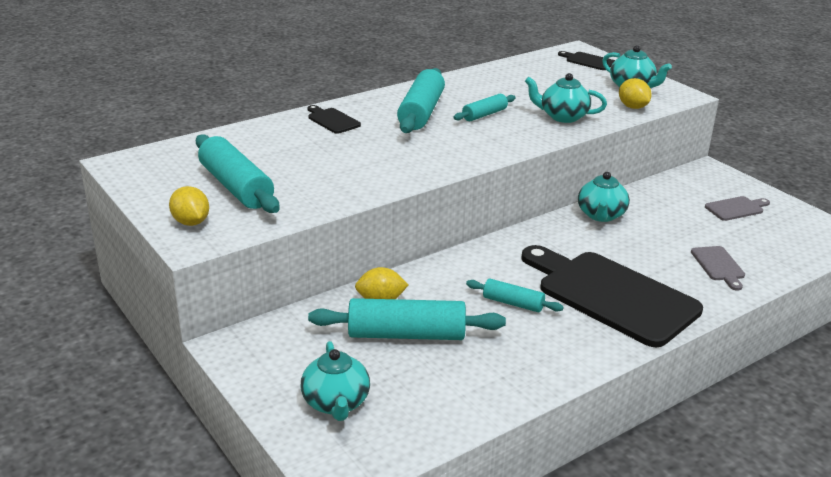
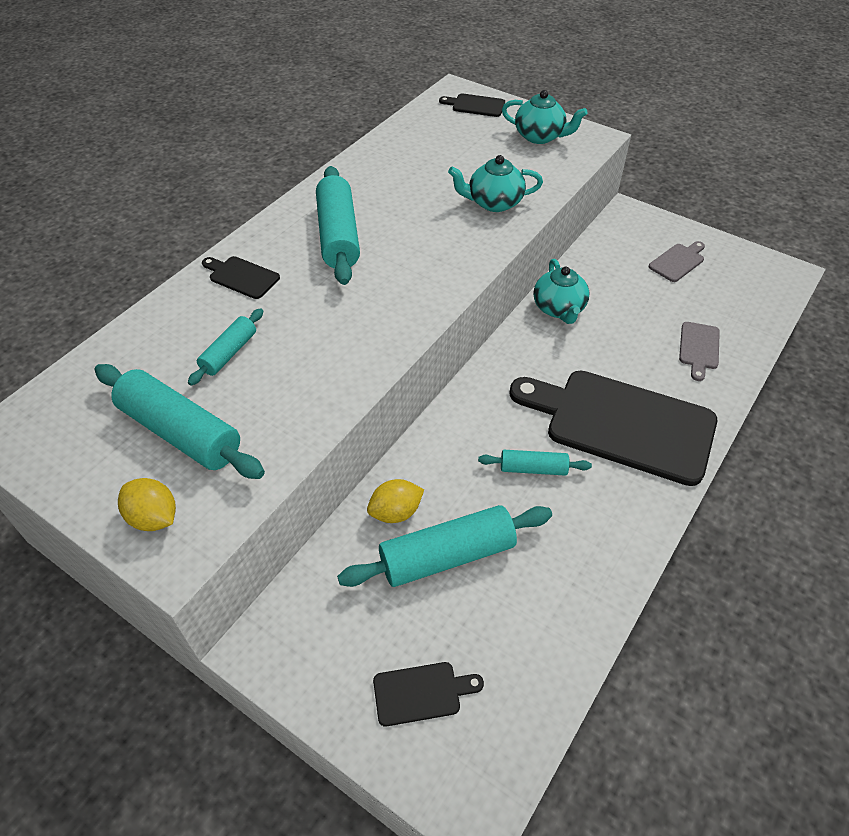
camera: 20 degrees left, 20 degrees up
turquoise teapot [301,341,370,421] -> black cutting board [373,662,484,726]
turquoise rolling pin [453,94,516,121] -> turquoise rolling pin moved to [188,308,263,386]
yellow lemon [619,78,652,109] -> none
grey cutting board [691,246,745,290] -> grey cutting board turned 45 degrees clockwise [679,322,720,381]

